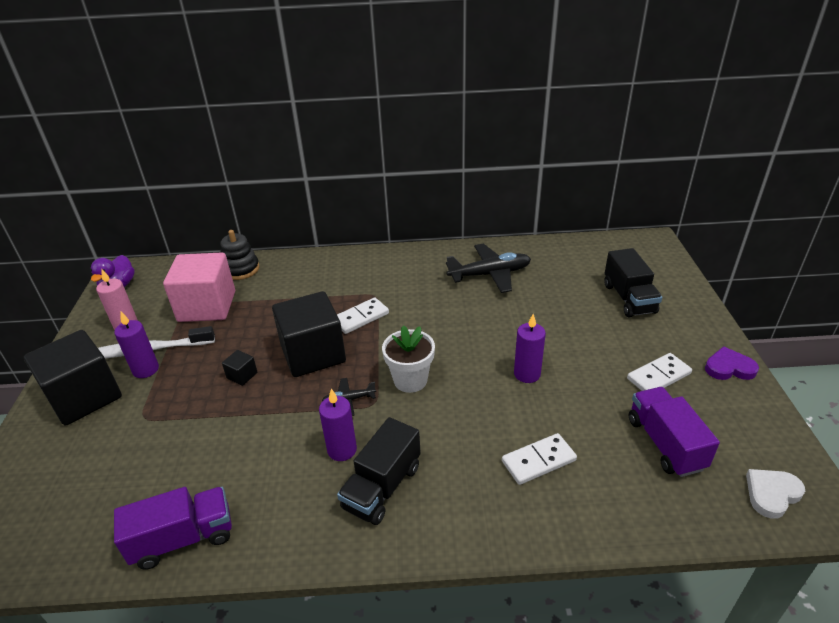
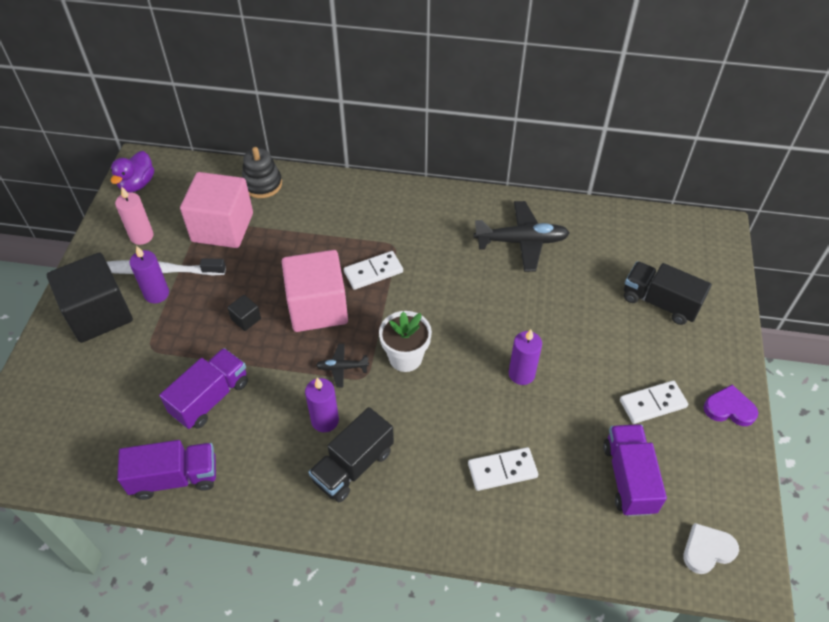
camera: 10 degrees right, 15 degrees up
black cube [272,291,346,377] -> pink cube [282,250,348,332]
black truck [604,248,662,317] -> black truck turned 120 degrees clockwise [624,261,712,325]
none -> purple truck [159,348,248,429]

